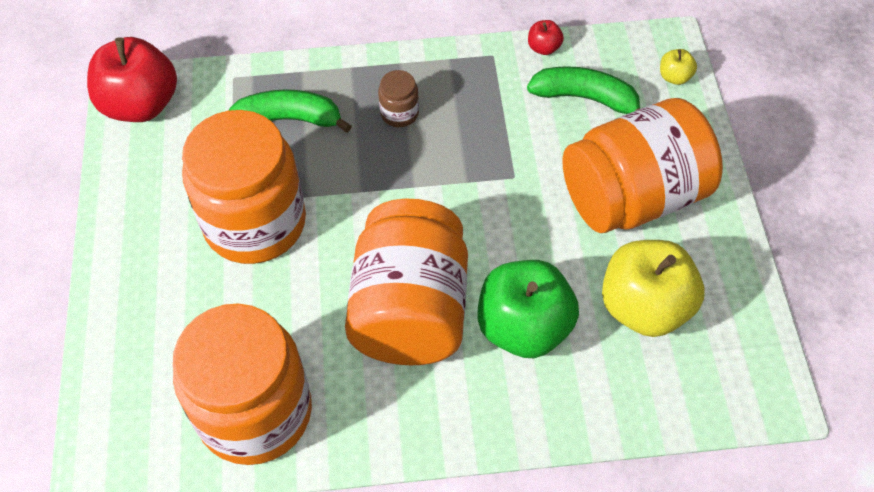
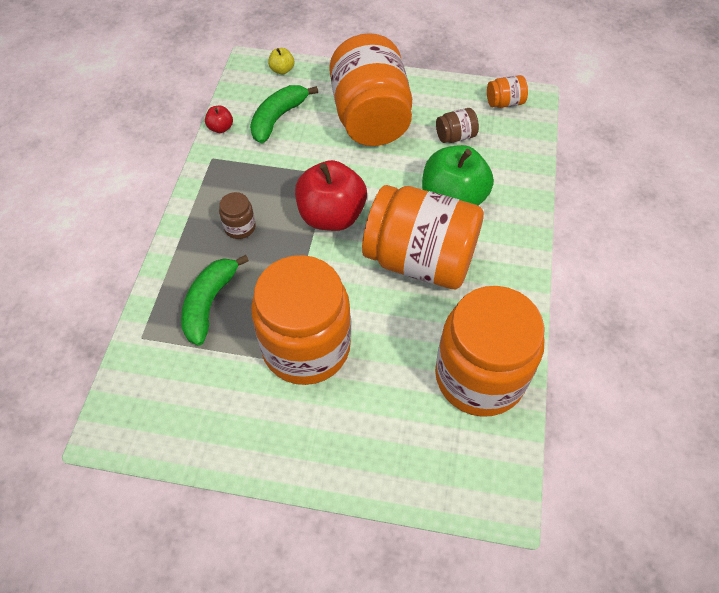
camera: 75 degrees left, 0 degrees up
red apple [87,37,177,122] -> red apple moved to [295,160,367,231]
yellow apple [602,240,704,337] -> brown jar [436,108,479,143]
none -> orange jar [487,75,528,108]

